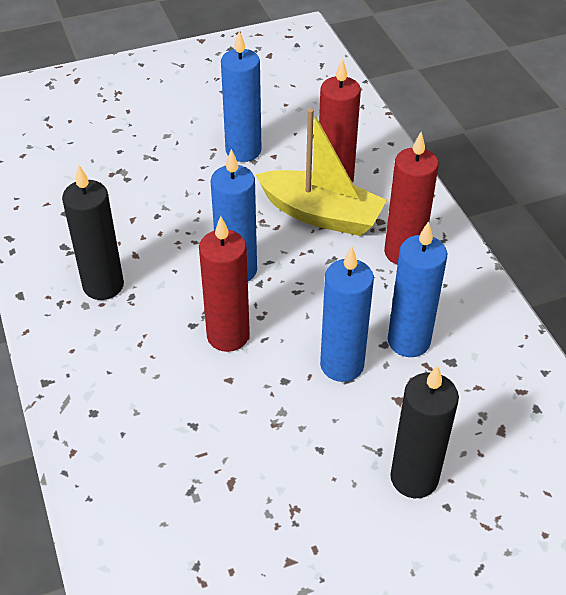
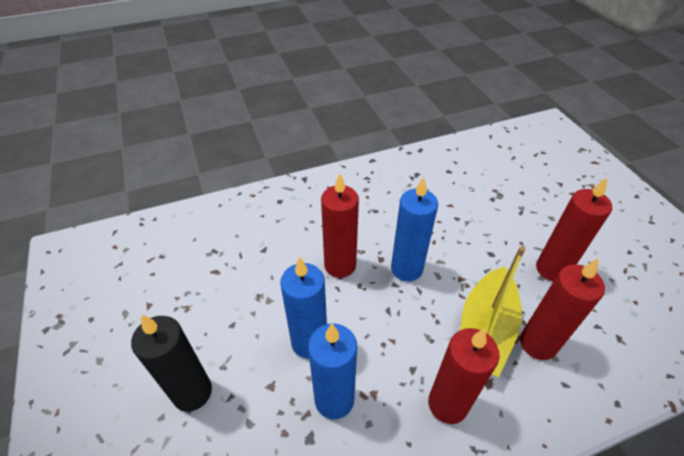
camera: 90 degrees right, 0 degrees up
black candle [62,165,124,300] -> none
blue candle [221,30,262,162] -> red candle [536,178,612,282]

